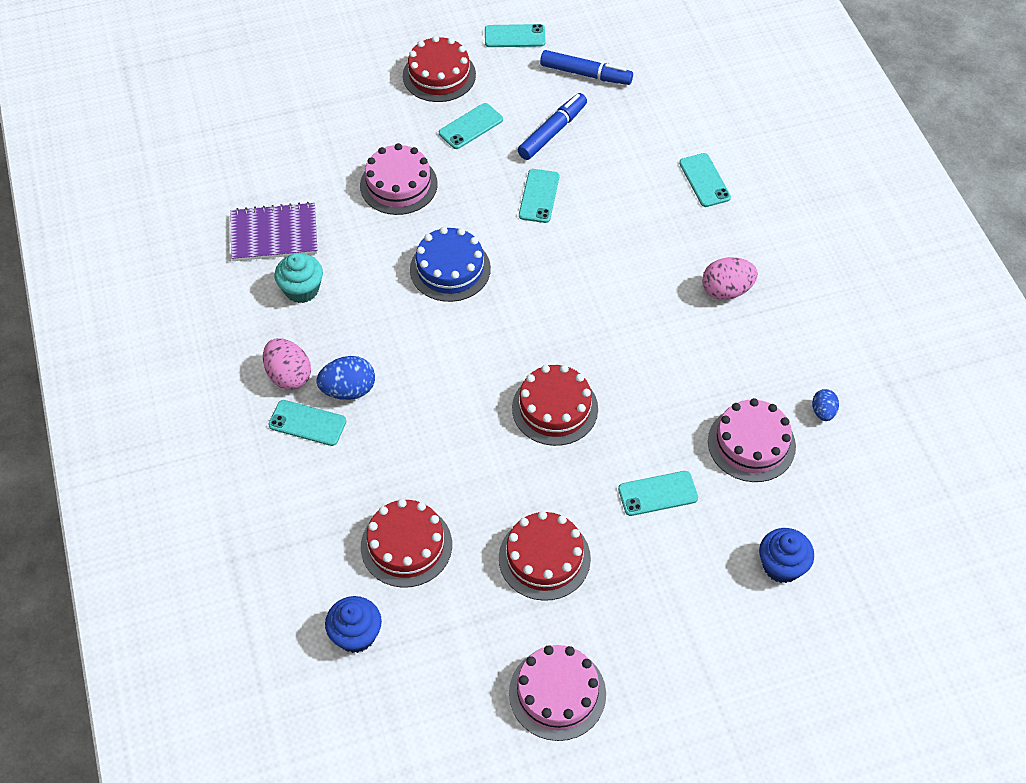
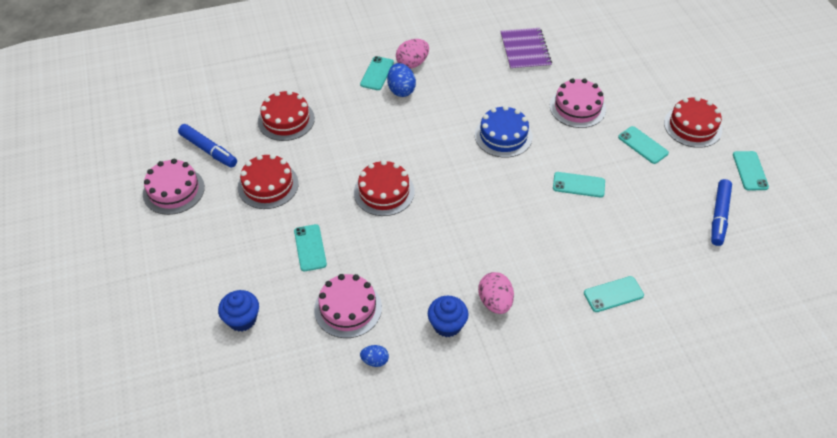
camera: 90 degrees right, 5 degrees down
turquoise cupcake [275,253,323,303] -> none
blue cupcake [325,596,382,653] -> blue cupcake moved to [428,296,469,337]
blue marker [518,93,587,160] -> blue marker moved to [178,124,237,168]

